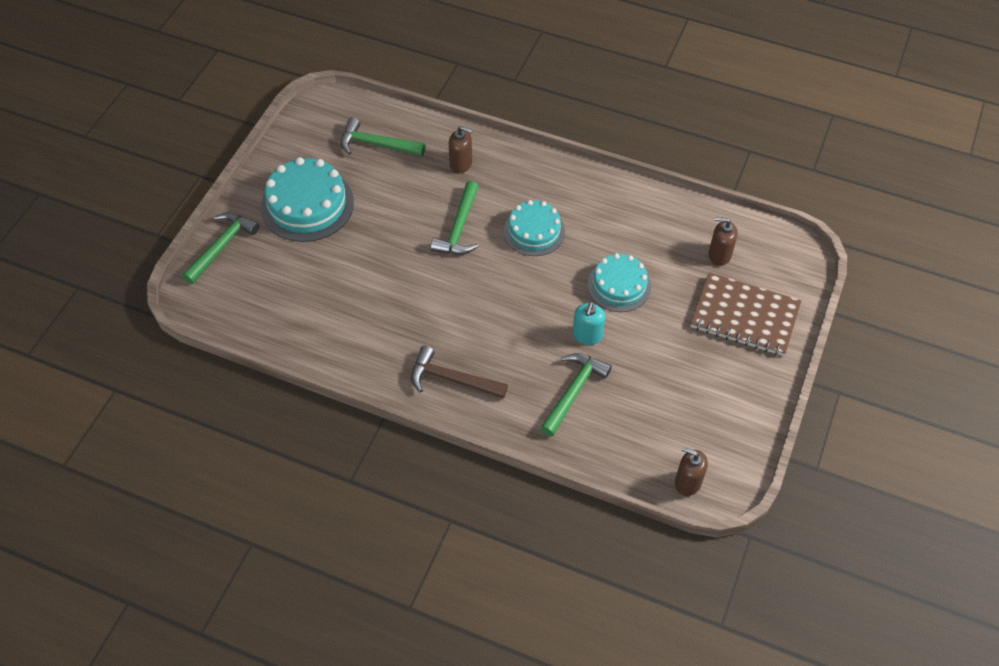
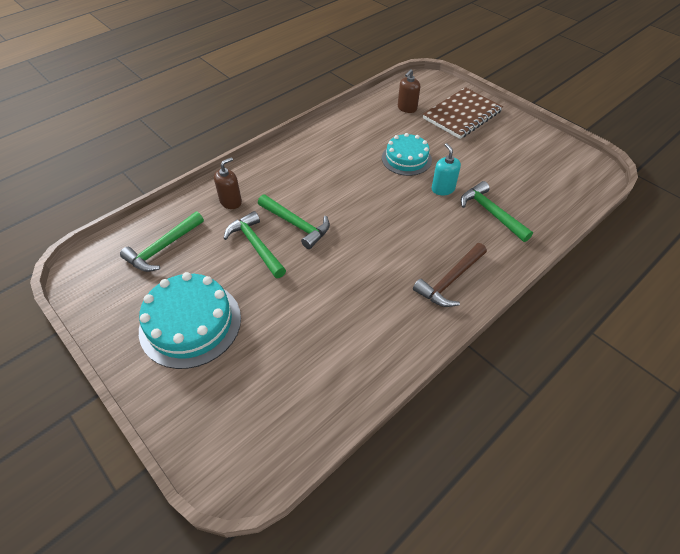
camera: 65 degrees left, 5 degrees down
green hammer [182,212,259,284] -> green hammer moved to [223,211,286,278]
turquoise cake [504,200,565,256] -> none
turquoise soap dispenser [573,302,605,345] -> turquoise soap dispenser turned 150 degrees counterclockwise [432,143,461,195]
brown soap dispenser [675,447,708,496] -> none

